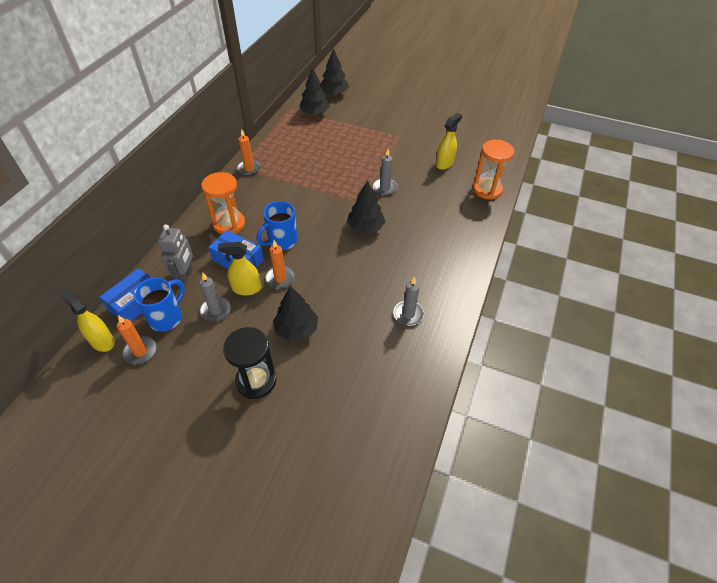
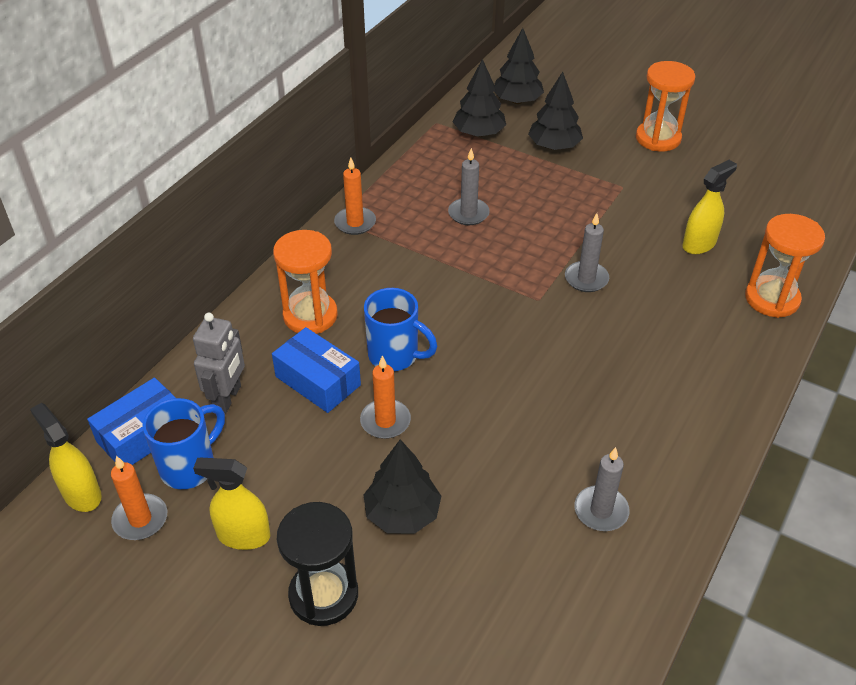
camera: 10 degrees right, 5 degrees down
grey candle [199,273,231,322] -> grey candle moved to [448,148,490,225]
yellow spray bottle [218,242,261,295] -> yellow spray bottle moved to [193,457,270,550]
blue mug [257,201,298,250] -> blue mug turned 120 degrees counterclockwise [364,288,437,371]
black tree [347,180,385,233] -> black tree moved to [528,72,583,150]
none -> orange hourglass [636,61,695,151]

